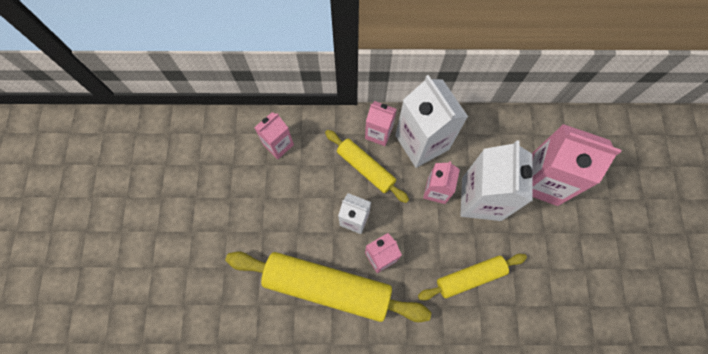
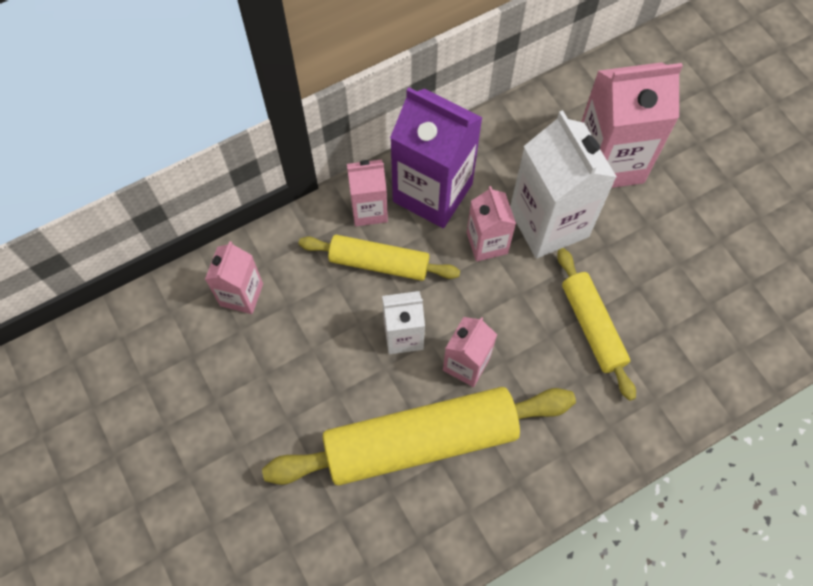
camera: 30 degrees left, 5 degrees down
white carton [395,75,468,168] -> purple carton [390,87,482,228]
yellow rolling pin [418,254,527,300] -> yellow rolling pin turned 60 degrees counterclockwise [557,248,636,401]

